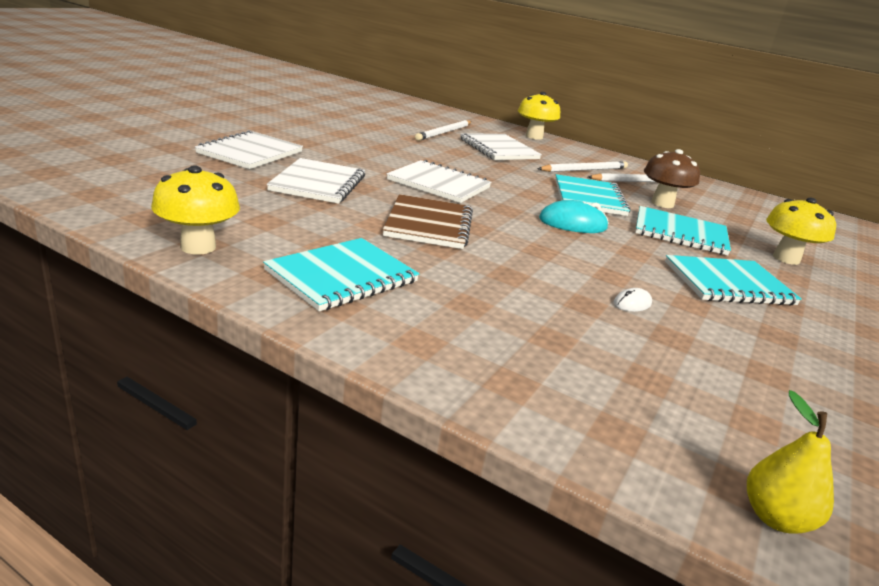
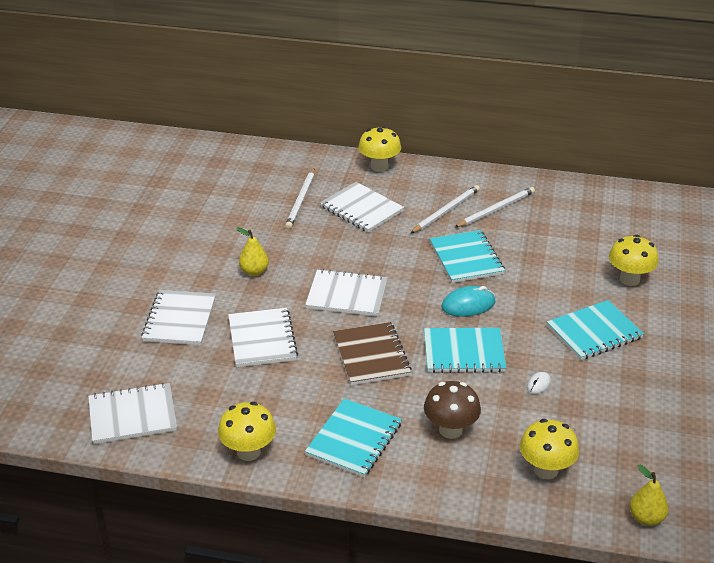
camera: 15 degrees left, 10 degrees up
turquoise notebook [635,206,731,256] -> turquoise notebook moved to [424,328,506,373]
brown mushroom [644,149,700,208] -> brown mushroom moved to [424,381,481,439]
none -> white notebook [88,382,177,444]
none -> yellow pear [236,227,269,276]
none -> yellow mushroom [520,419,579,479]

